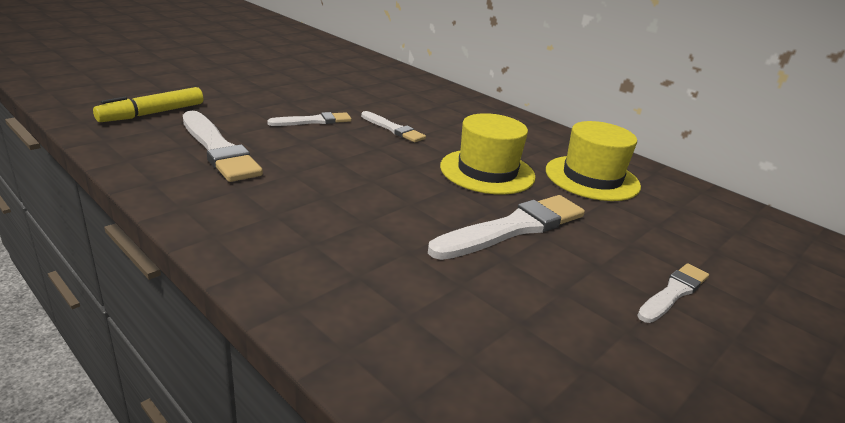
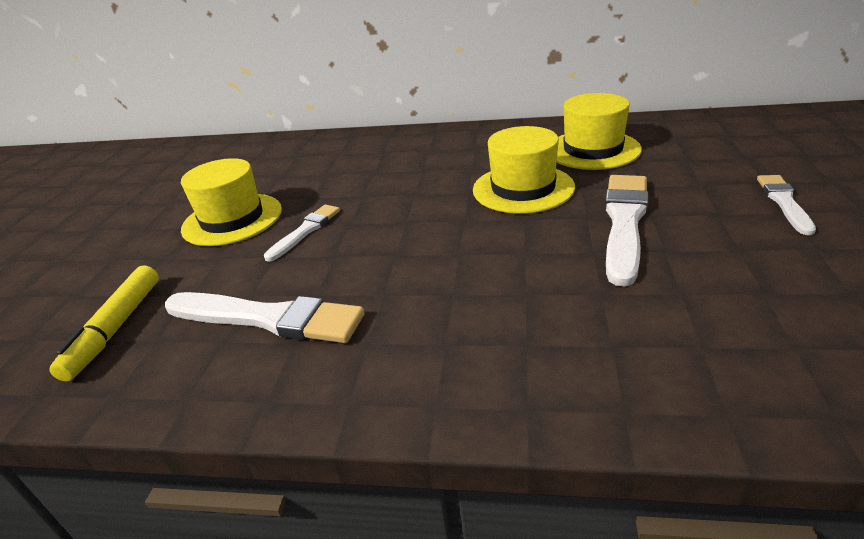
camera: 30 degrees left, 5 degrees up
white brush [361,111,426,142] -> none
none -> yellow hat [181,158,282,246]

